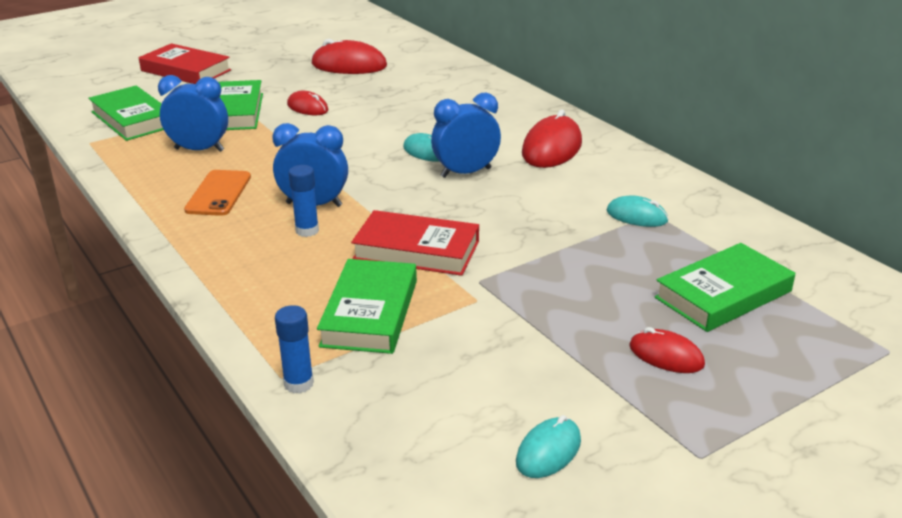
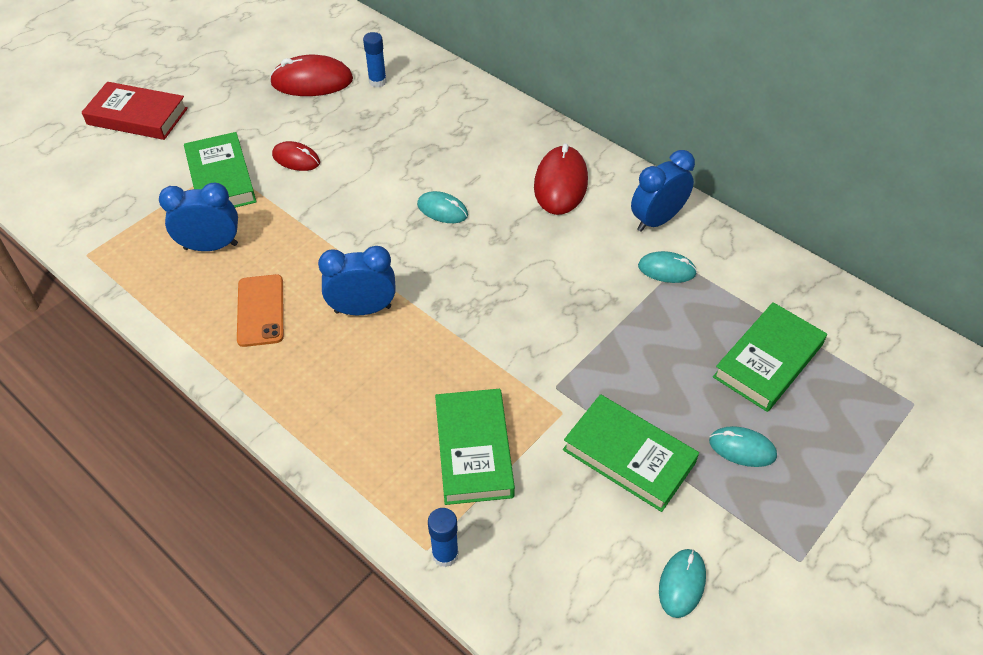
camera: 15 degrees left, 20 degrees up
green book [88,86,164,141] -> green book moved to [563,394,699,512]
blue glue stick [289,165,319,237] -> blue glue stick moved to [363,32,387,88]
red book [351,210,479,276] -> none
blue clock [431,93,501,178] -> blue clock moved to [631,150,695,232]
red mouse [629,327,705,373] -> turquoise mouse [709,426,777,467]

